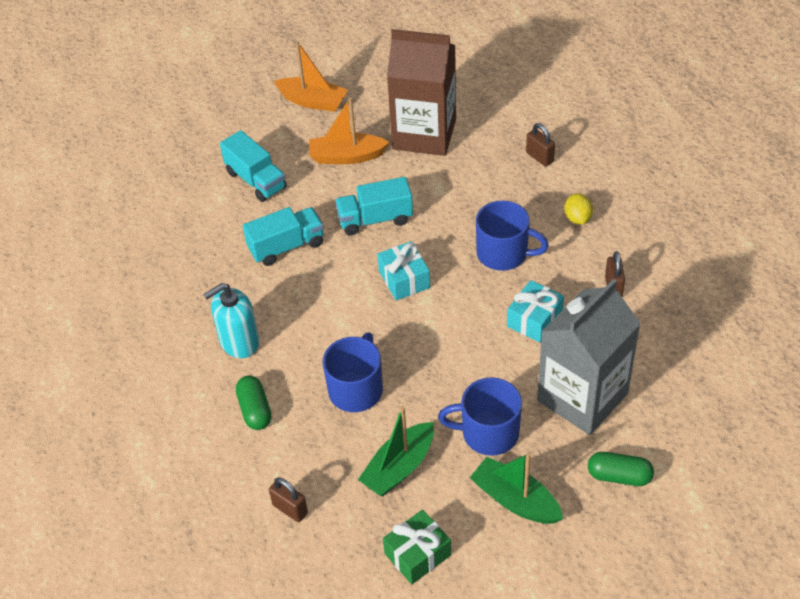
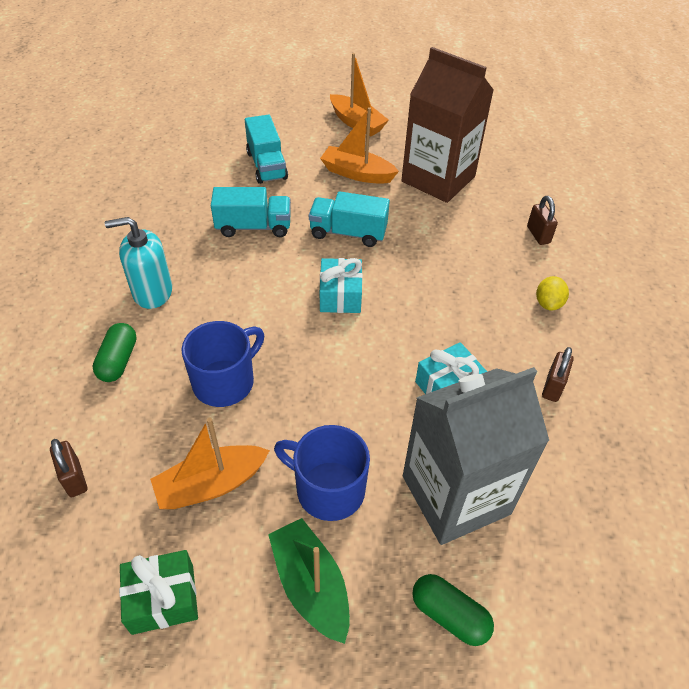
camera: 20 degrees right, 0 degrees up
green boat [358,406,434,496] -> orange boat [150,417,270,509]
blue mug [476,201,549,271] -> none

